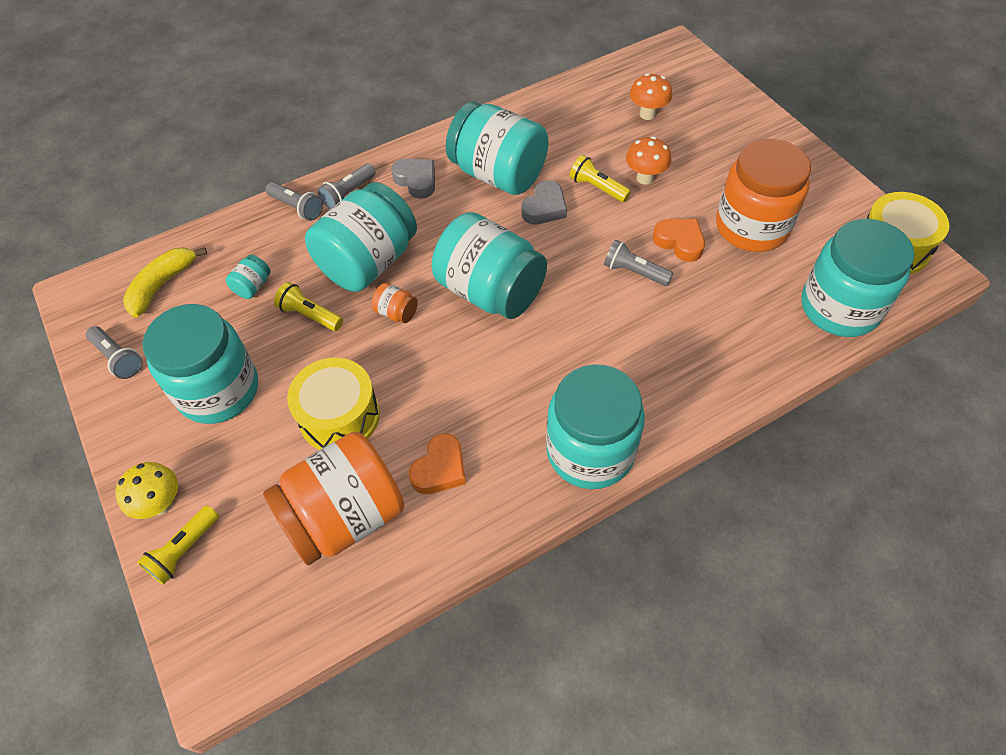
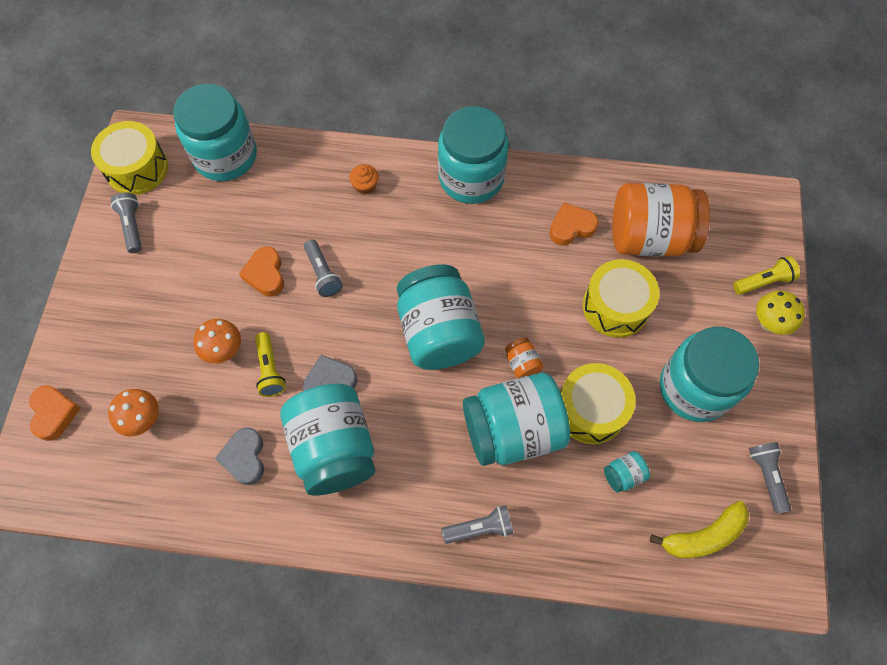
camera: 145 degrees left, 10 degrees up
grey flashlight [266,182,323,221] -> grey flashlight moved to [111,193,142,253]
yellow flashlight [274,282,343,331] -> yellow drum [560,363,636,444]
grey heart [391,159,435,199] -> grey heart moved to [215,427,264,485]
orange jar [716,139,811,252] -> none
none -> orange heart [29,385,81,441]
none -> orange cupcake [349,164,379,194]

